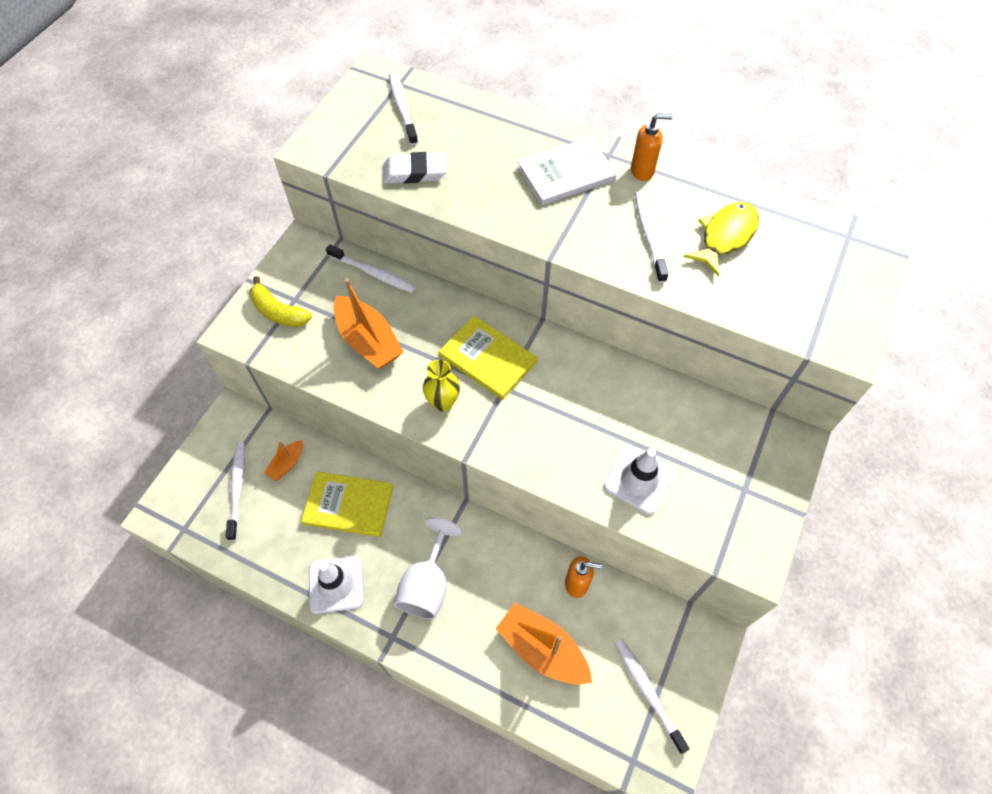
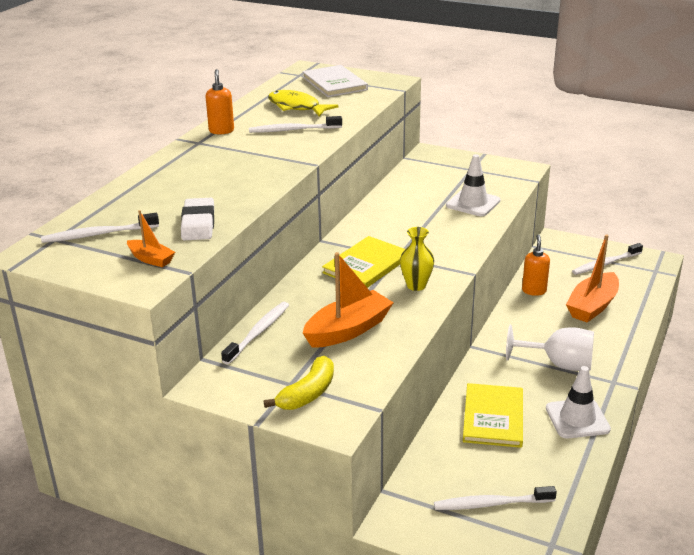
camera: 90 degrees left, 30 degrees down
orange boat [264,440,303,481] -> orange boat moved to [127,210,175,267]
white book [518,137,617,205] -> white book moved to [302,65,368,97]

